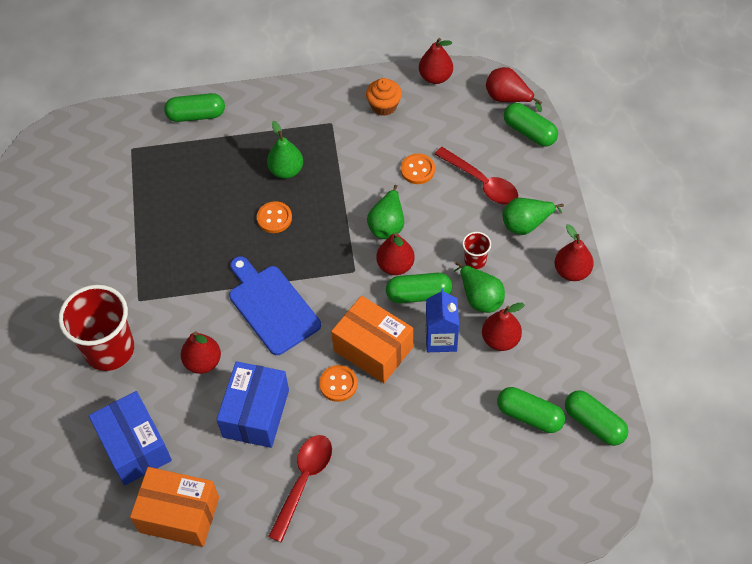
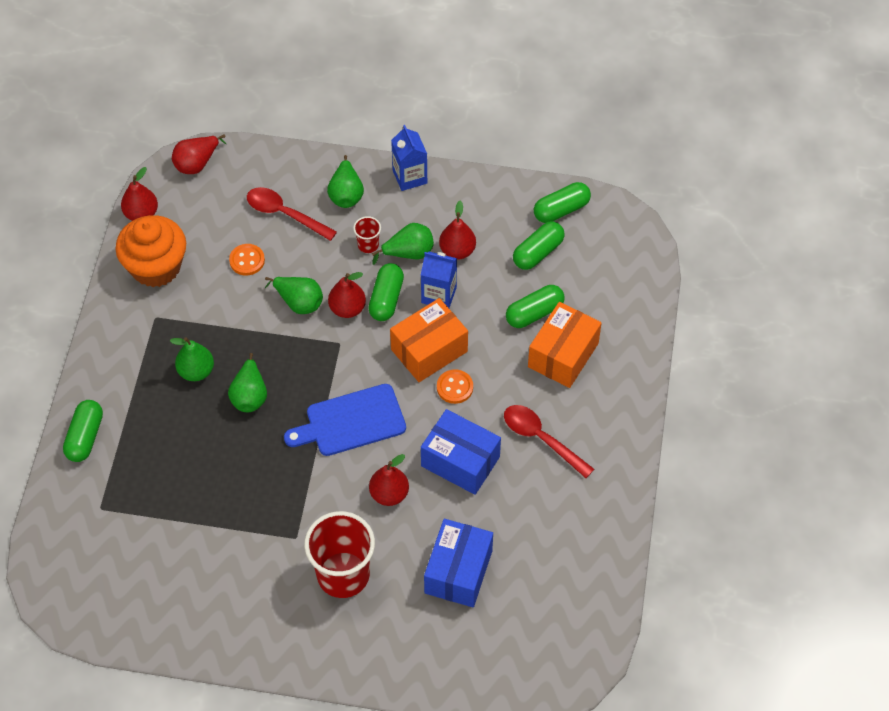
camera: 75 degrees left, 0 degrees up
blue box [89,391,172,485] -> blue box turned 60 degrees counterclockwise [424,519,493,607]
orange box [130,467,219,547] -> orange box moved to [528,302,601,388]
orange button [257,201,292,233] -> green pear [228,353,267,412]
orange cupcake [366,78,402,116] -> orange cupcake [116,215,186,287], size x1.84
red spoon [435,147,518,205] -> red spoon turned 120 degrees counterclockwise [247,187,337,241]
green capsule [504,103,558,147] -> green capsule moved to [506,285,565,328]
red pear [555,224,594,281] -> blue carton [391,125,427,191]

